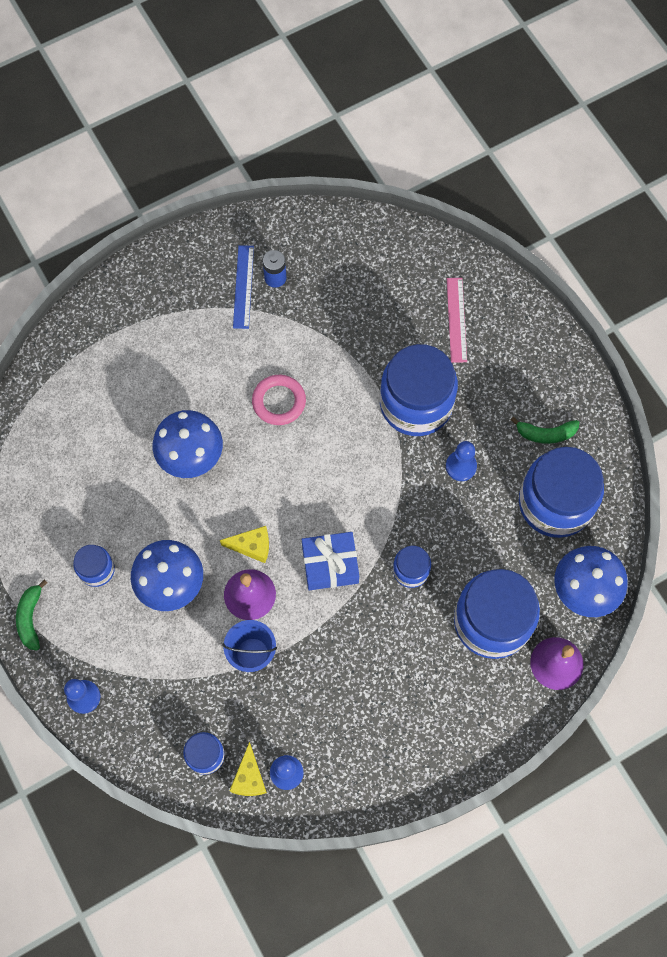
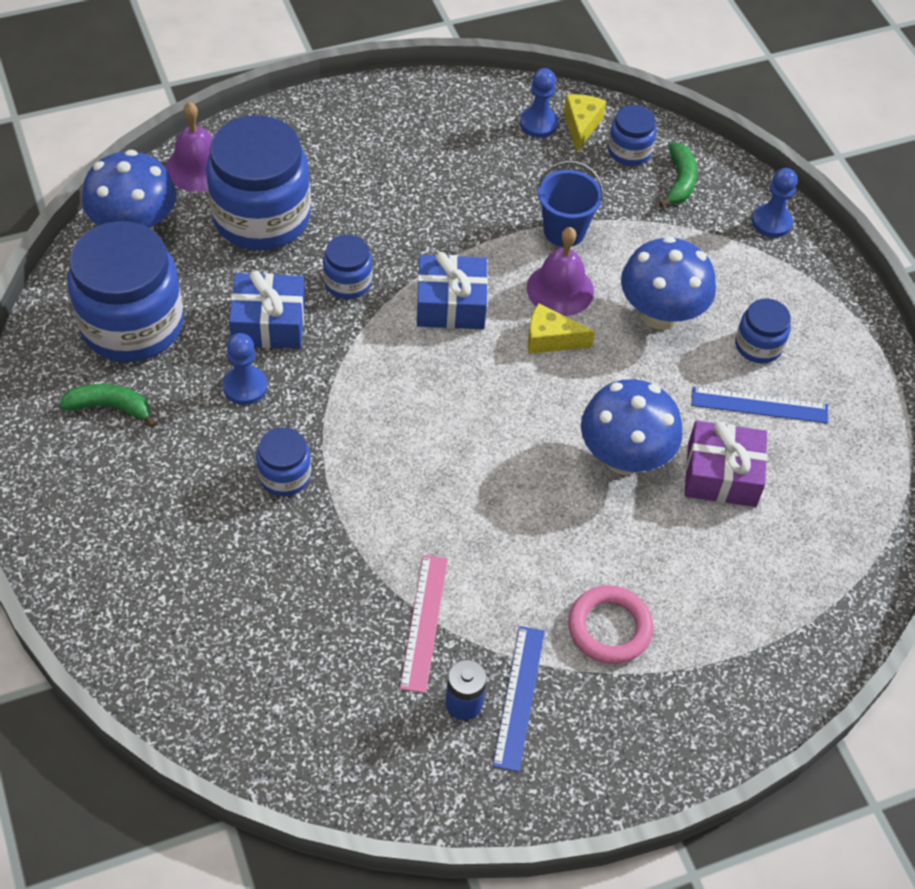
camera: 175 degrees left, 15 degrees down
green banana [16,579,48,650] -> green banana moved to [659,143,697,208]
pink ring [252,375,306,425] -> pink ring moved to [568,585,653,664]
blue jar [380,344,458,436] -> blue jar [256,427,311,496], size x0.48
pink ruler [447,278,467,363] -> pink ruler moved to [400,555,448,693]
none -> blue gift [229,270,305,349]
none -> purple gift [685,421,767,507]
none -> blue ruler [692,386,828,424]

